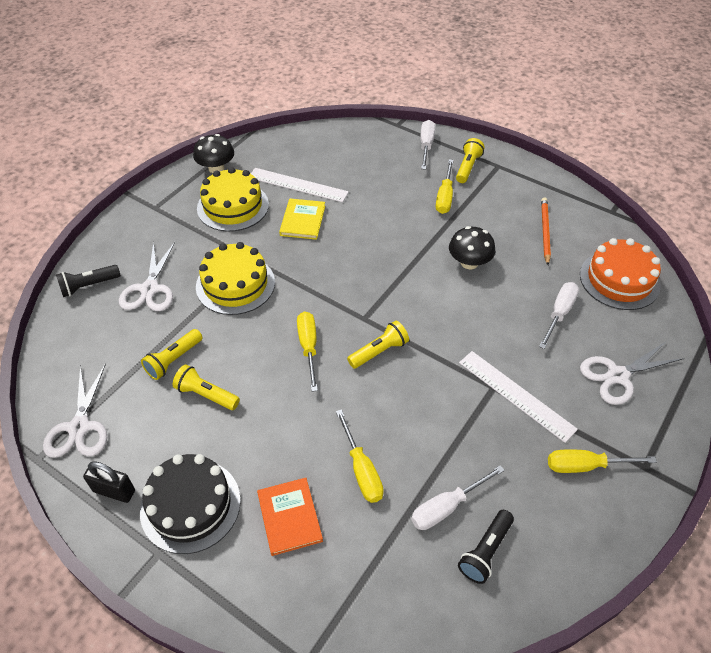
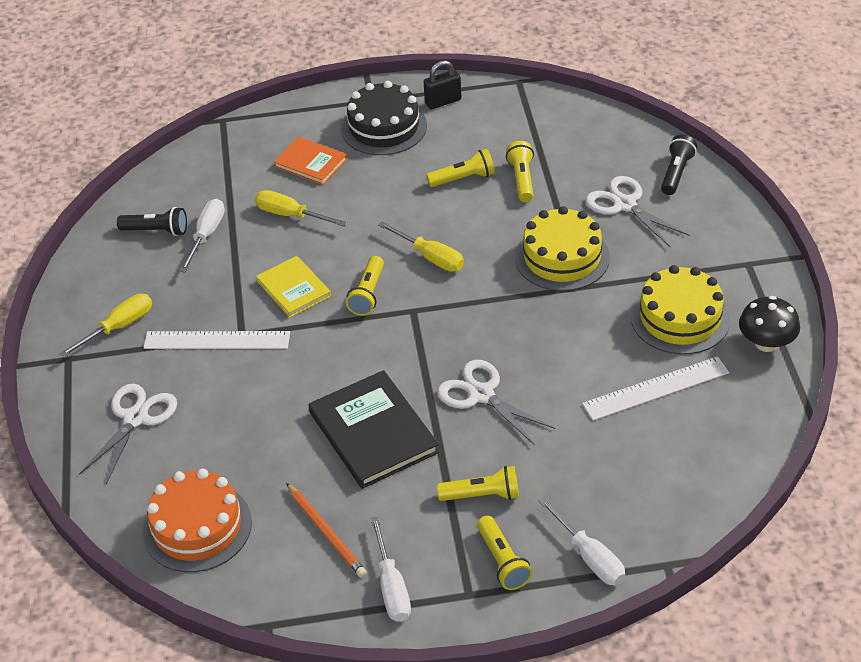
camera: 140 degrees right, 5 degrees down
white scissors [43,363,107,458] -> white scissors moved to [437,360,555,445]
yellow book [279,198,325,240] -> yellow book moved to [256,256,331,318]
yellow screwdriver [436,159,454,214] -> yellow flashlight [437,466,519,501]
black mushroom [449,226,495,269] -> black book [308,370,439,489]
black flashlight [458,510,514,584] -> black flashlight turned 105 degrees clockwise [117,207,187,236]
white screwdriver [539,282,579,349] -> white screwdriver moved to [370,516,411,622]

